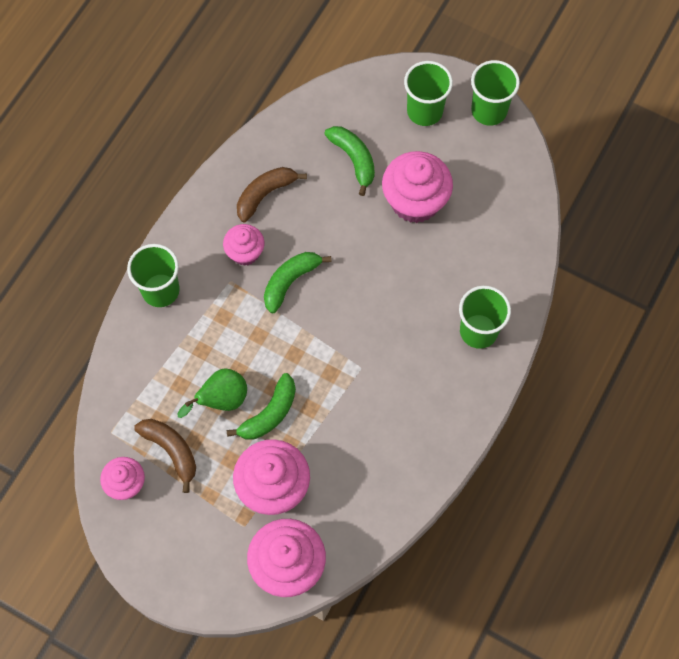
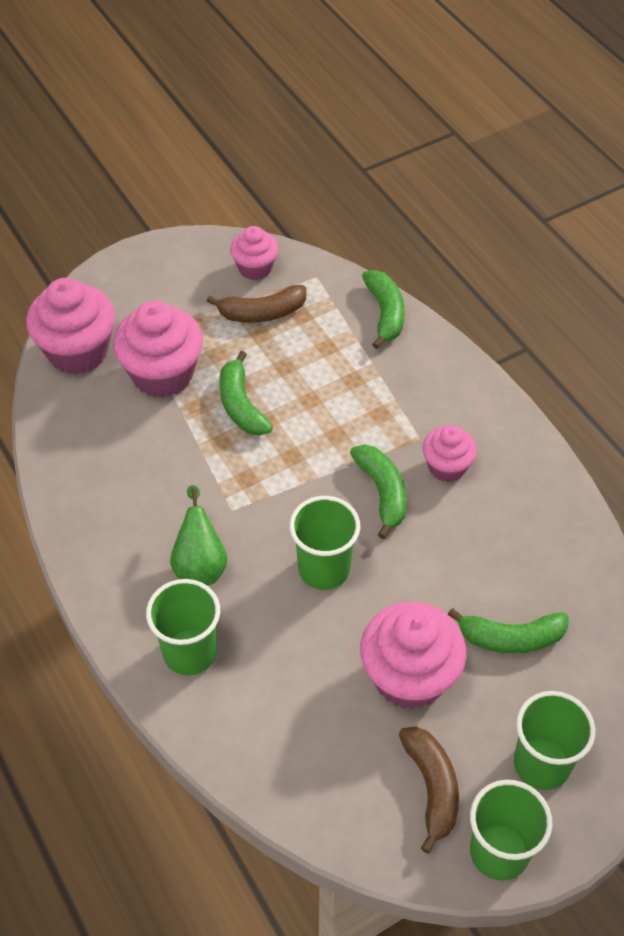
camera: 120 degrees right, 15 degrees down
green cup [127,244,180,307] -> green cup moved to [289,496,360,590]
green pear [178,368,247,418] -> green pear moved to [170,485,227,586]
brown banana [237,167,307,222] -> brown banana moved to [399,727,459,854]
none -> green banana [362,270,405,349]

